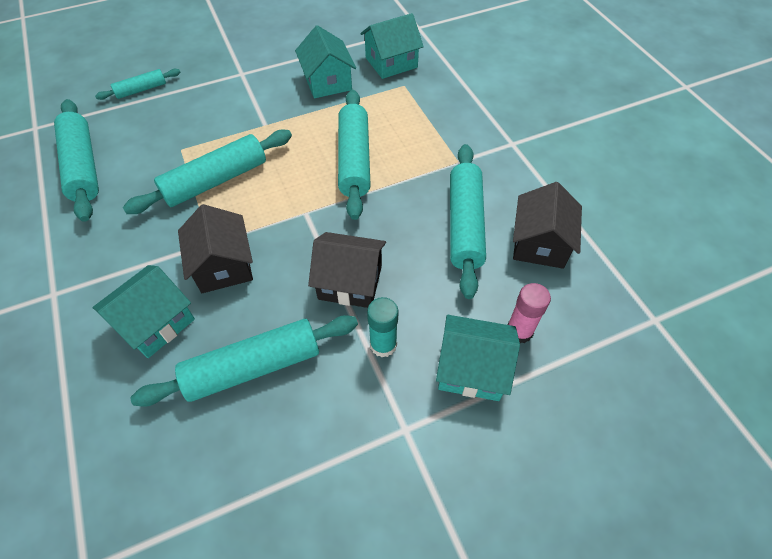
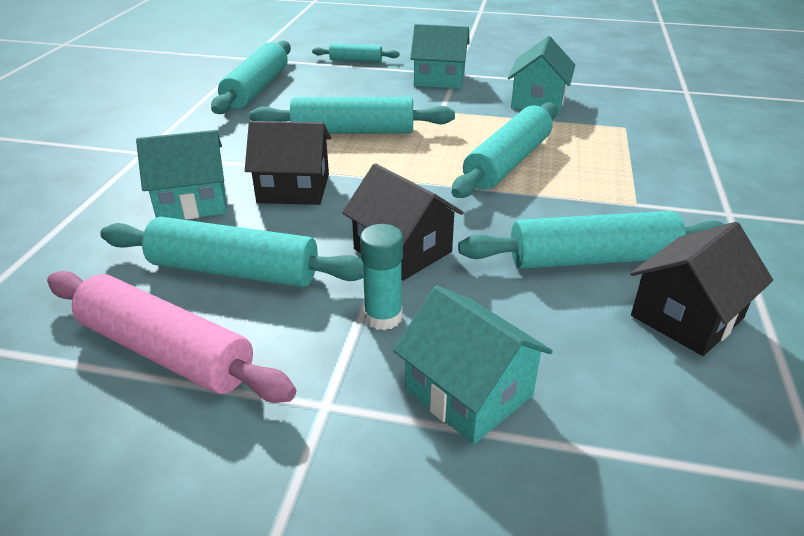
camera: 35 degrees right, 20 degrees down
black house [178,204,253,293] -> black house turned 75 degrees clockwise [245,121,331,205]
turquoise house [360,13,424,79] -> turquoise house moved to [410,24,470,89]
turquoise rolling pin [450,144,486,299] -> turquoise rolling pin turned 45 degrees clockwise [458,211,725,269]
pink glue stick [507,283,551,343] -> none
none -> pink rolling pin [47,271,296,403]

